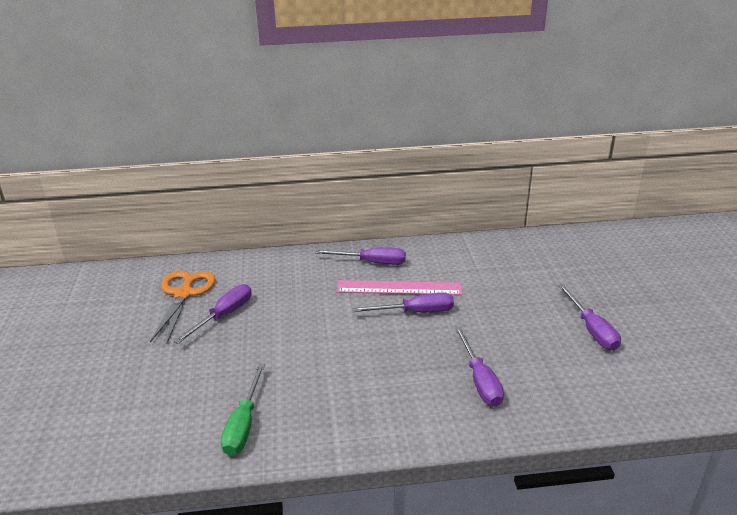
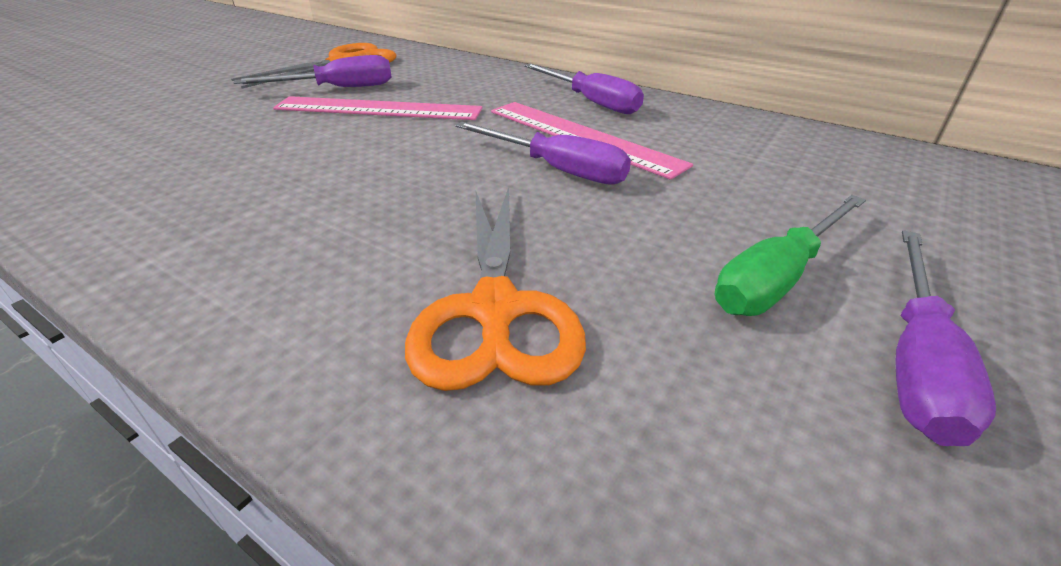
camera: 40 degrees right, 5 degrees up
green screwdriver [221,363,265,456] -> green screwdriver moved to [715,195,866,316]
purple screwdriver [455,327,504,407] -> orange scissors [405,187,586,391]
none -> pink ruler [273,96,483,120]

